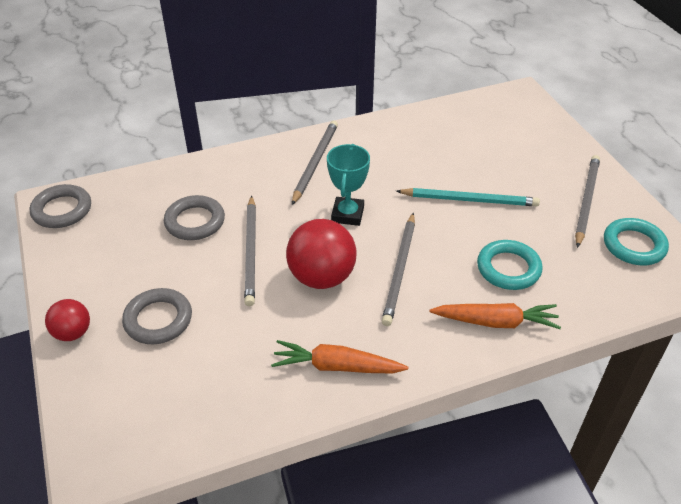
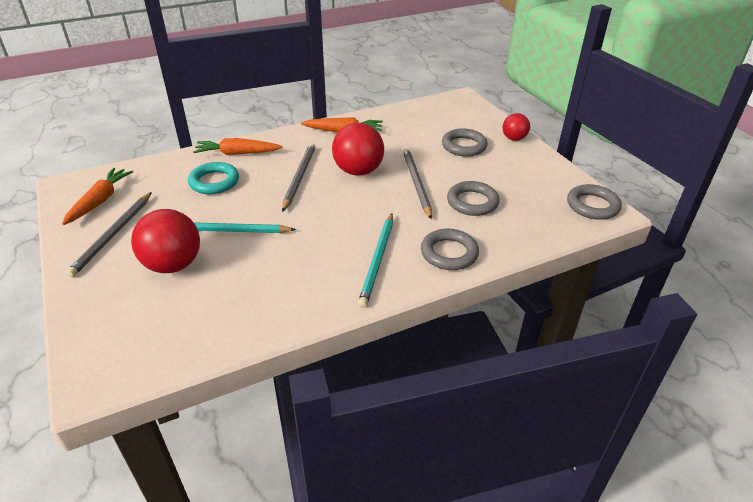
camera: 175 degrees right, 5 degrees down
grey pencil [292,120,338,205] -> turquoise pencil [358,213,393,308]
turquoise trophy [327,144,370,226] -> none
turquoise ring [604,218,669,265] -> orange carrot [62,168,133,225]
none -> red ball [131,209,200,273]
none -> grey ring [421,229,479,270]

